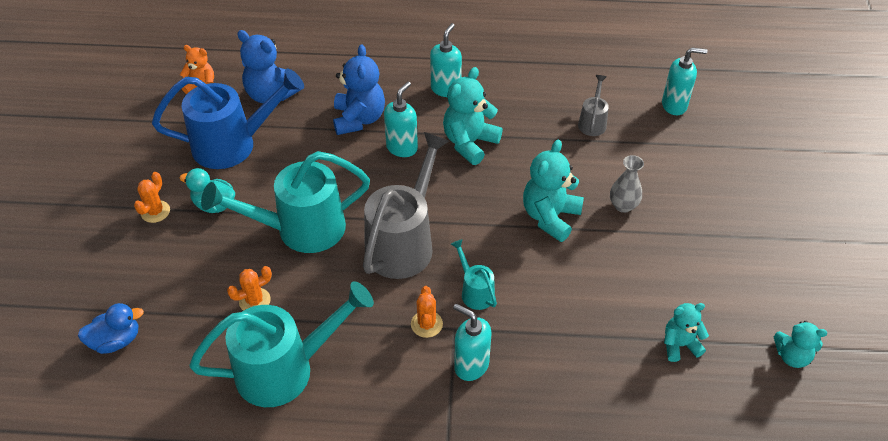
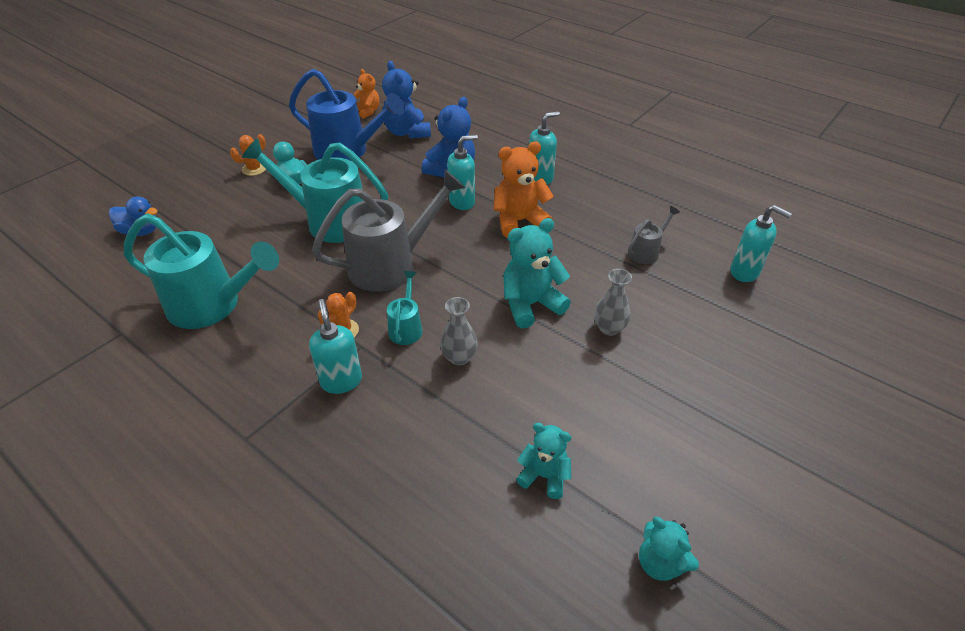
camera: 35 degrees right, 5 degrees down
orange cactus [227,266,272,311] -> none
turquoise teddy bear [443,67,503,165] -> orange teddy bear [494,141,554,238]
none -> grey vase [440,297,478,365]

